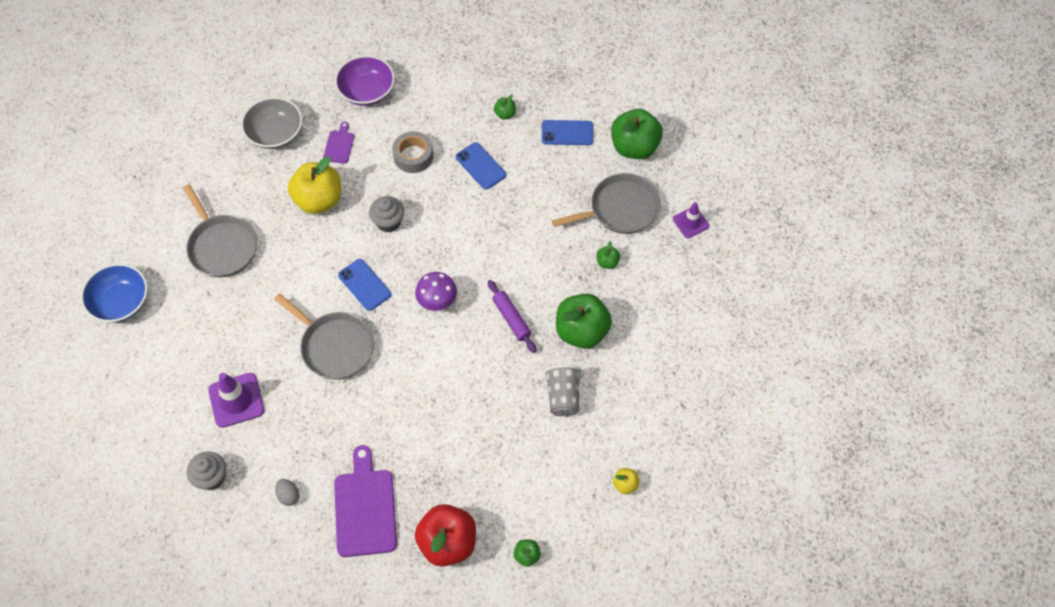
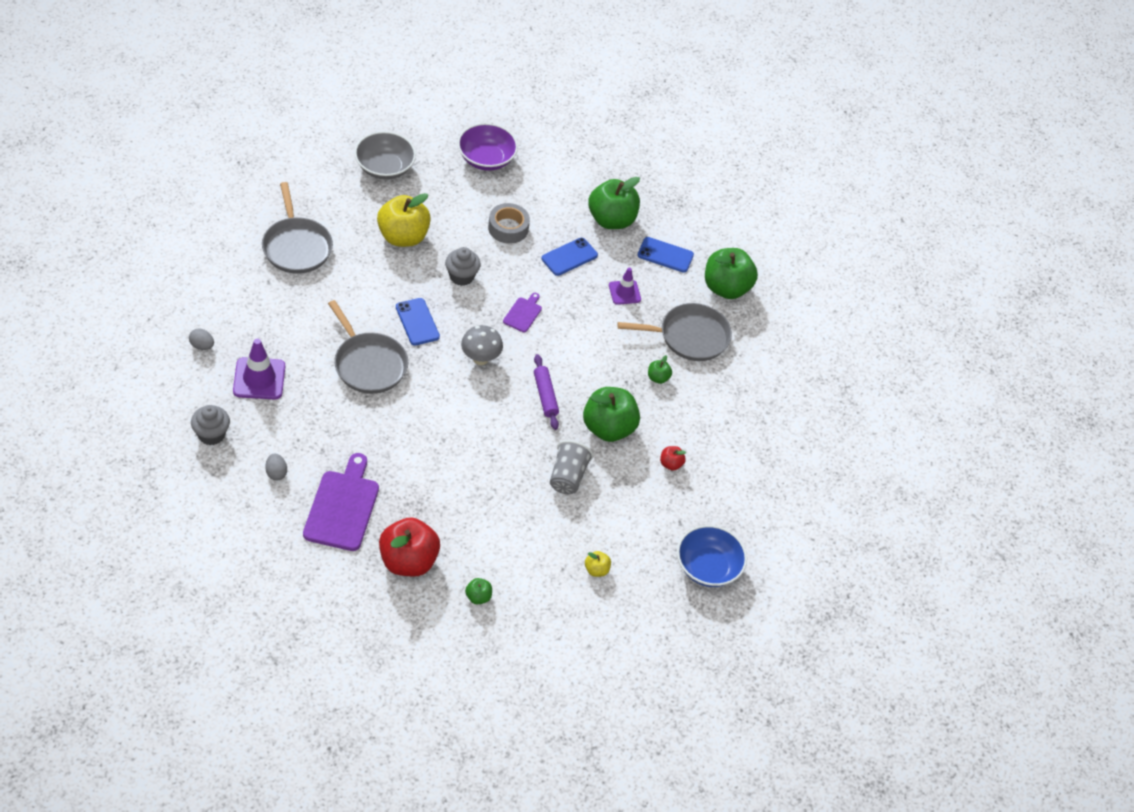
camera: 10 degrees right, 10 degrees down
blue bowl [81,264,148,323] -> blue bowl moved to [677,525,747,587]
purple cutting board [323,122,354,164] -> purple cutting board moved to [503,293,542,332]
purple mushroom [415,272,457,311] -> grey mushroom [461,325,503,365]
blue phone [456,142,506,190] -> blue phone turned 75 degrees clockwise [541,238,598,276]
green apple [494,95,516,119] -> green apple [588,177,640,229], size x2.26
purple traffic cone [673,202,709,238] -> purple traffic cone moved to [609,268,641,305]
none -> grey egg [189,328,214,350]
none -> red apple [660,446,686,471]

